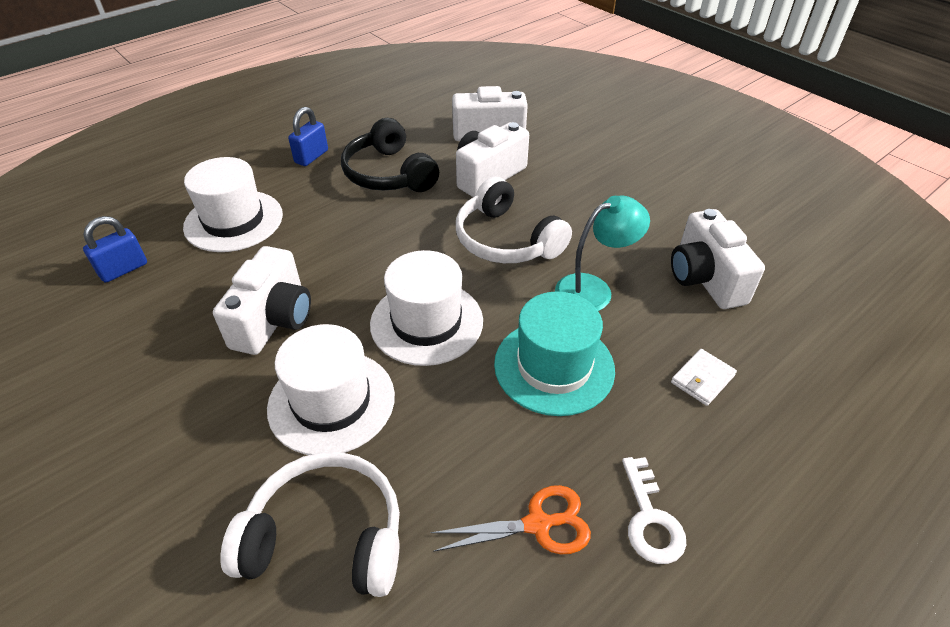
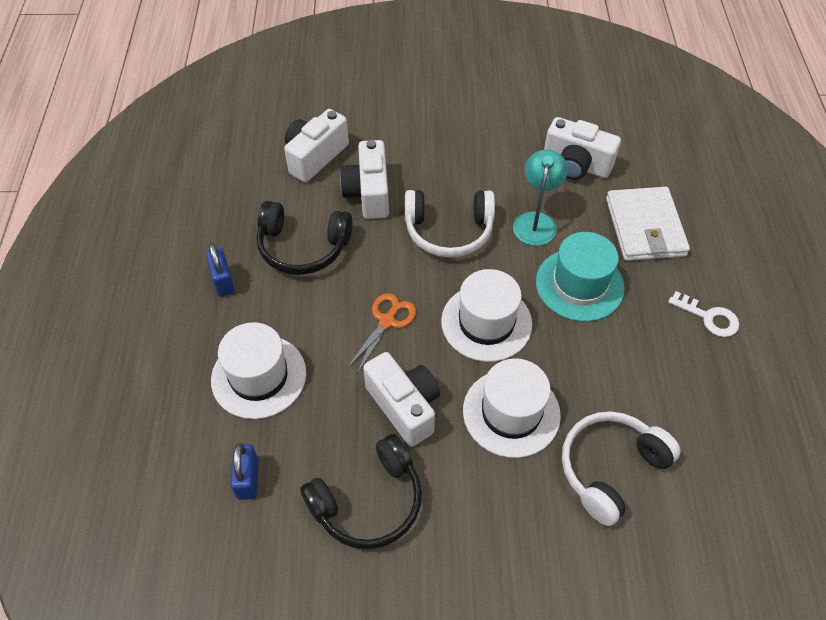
camera: 50 degrees left, 10 degrees up
orange scissors [431,485,591,554] -> orange scissors moved to [347,293,416,373]
white wallet [671,349,737,406] -> white wallet [606,187,690,261], size x2.20
none -> black headphones [300,434,422,549]

